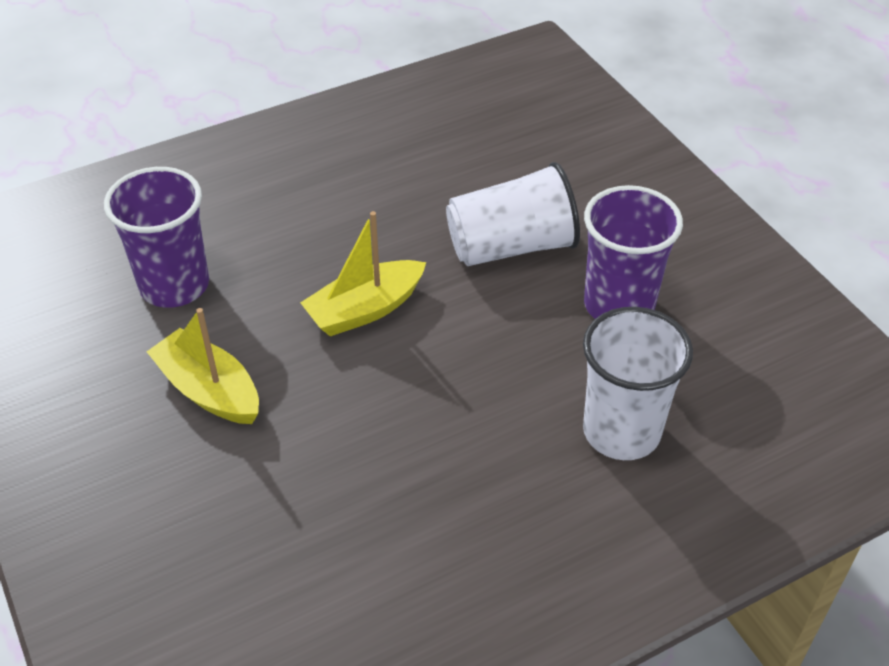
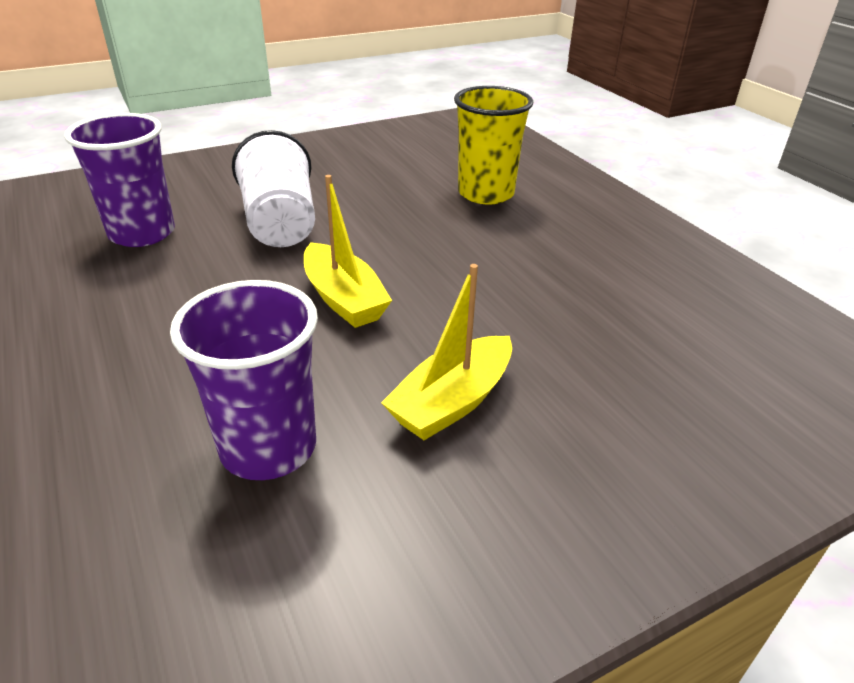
camera: 90 degrees left, 10 degrees down
white cup [583,307,693,460] -> yellow cup [454,86,533,204]
purple cup [584,185,683,319] -> purple cup moved to [64,113,175,247]

